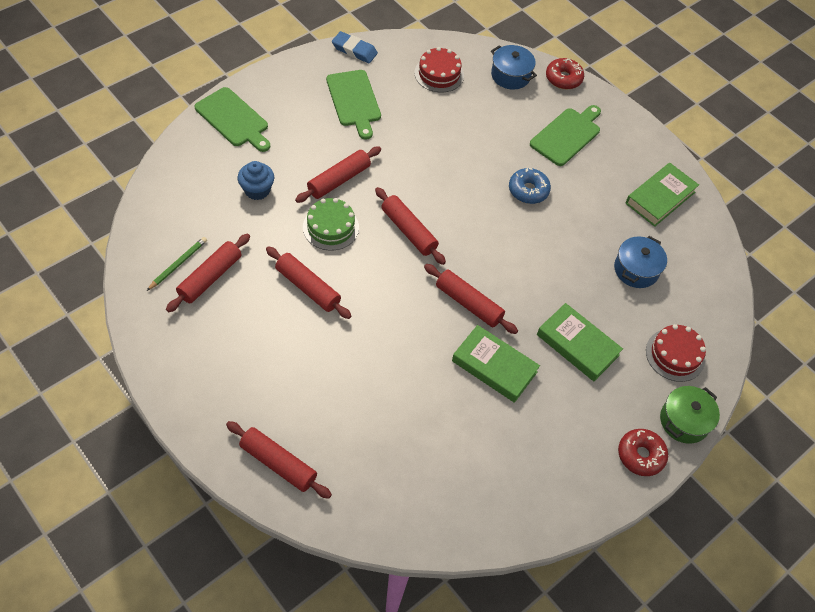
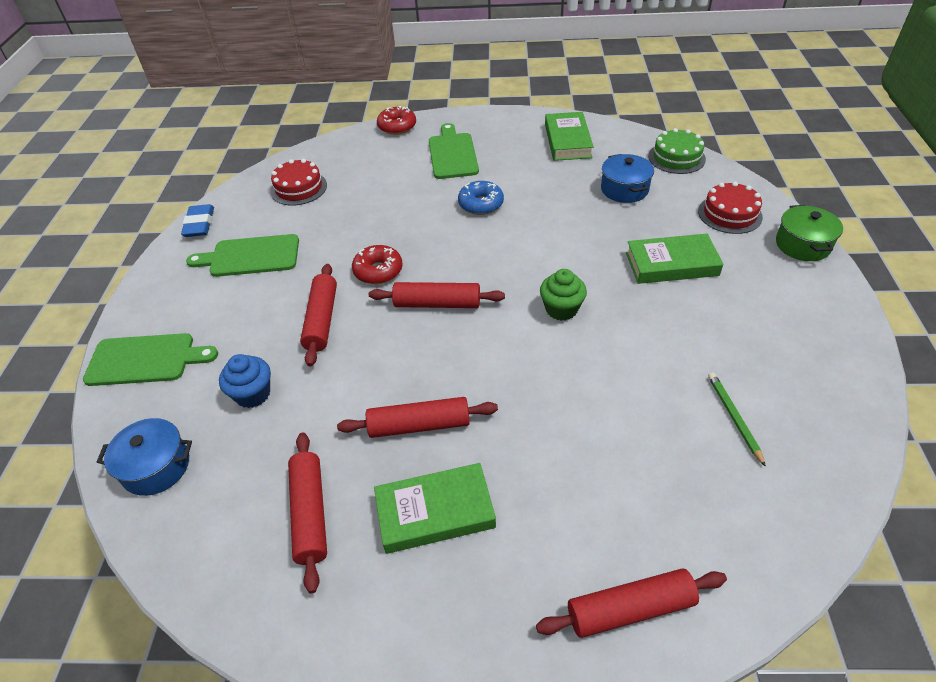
camera: 40 degrees left, 10 degrees down
green pencil [147,237,207,291] -> green pencil moved to [708,373,766,467]
green cake [303,198,359,250] -> green cake moved to [648,128,706,174]
green cutting board [326,70,381,140] -> green cutting board turned 150 degrees clockwise [186,234,299,277]
blue eraser [332,31,378,63] -> blue eraser turned 75 degrees counterclockwise [181,204,214,237]
red rolling pin [424,264,518,334] -> green cupcake [540,269,587,321]
green book [452,325,540,403] -> green book moved to [374,463,496,554]
blue pot [491,45,537,89] -> blue pot moved to [97,418,192,496]
red donut [618,429,668,476] -> red donut moved to [352,245,403,284]

